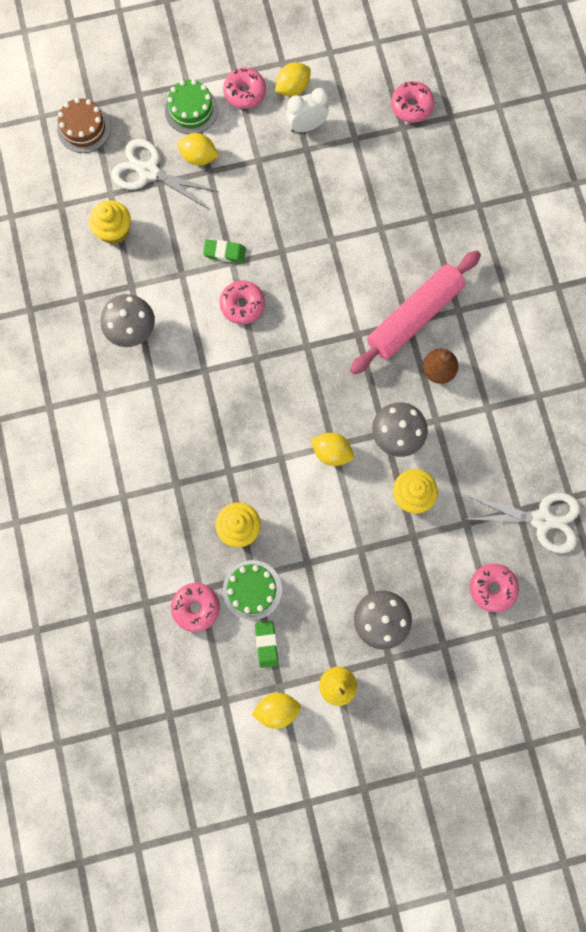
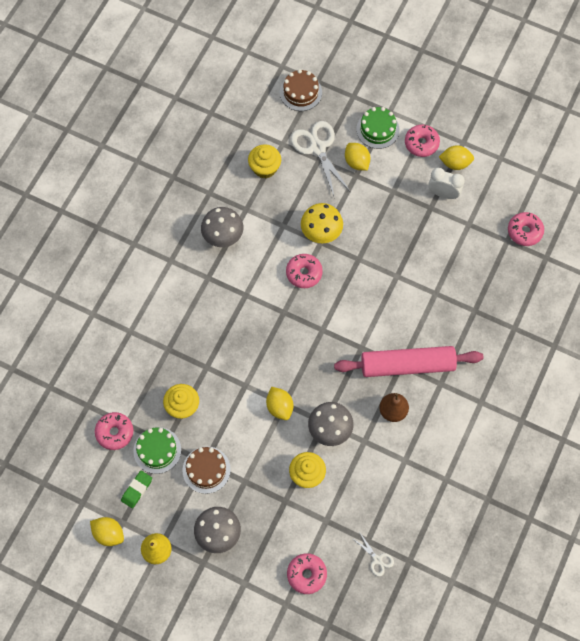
camera: 40 degrees right, 10 degrees down
green eraser [203,240,246,263] -> yellow mushroom [301,203,343,243]
white scissors [467,493,580,553] -> white scissors [355,533,394,577], size x0.49
none -> brown cake [182,446,231,494]

